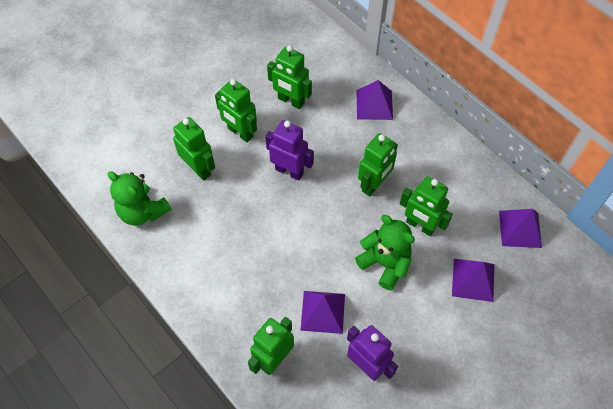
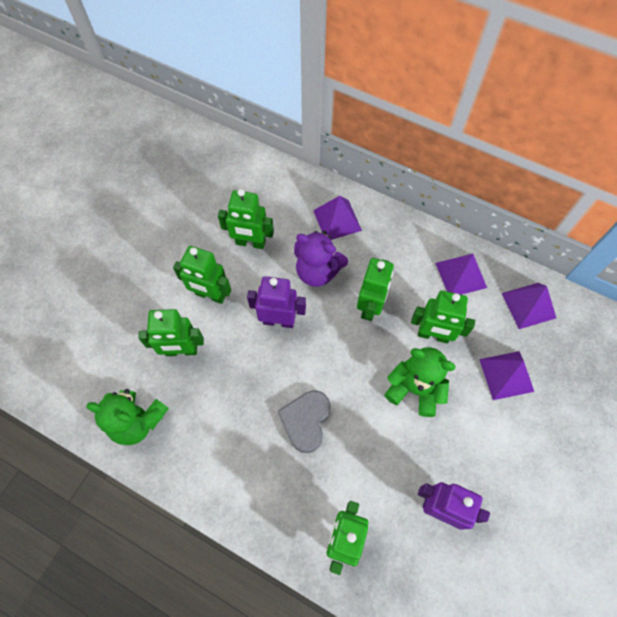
camera: 20 degrees left, 5 degrees up
green robot [173,117,215,181] -> green robot turned 150 degrees clockwise [138,309,204,356]
purple pyramid [300,291,345,334] -> purple pyramid moved to [435,254,487,295]
none -> grey heart [278,390,331,453]
none -> purple teddy bear [294,231,348,287]

